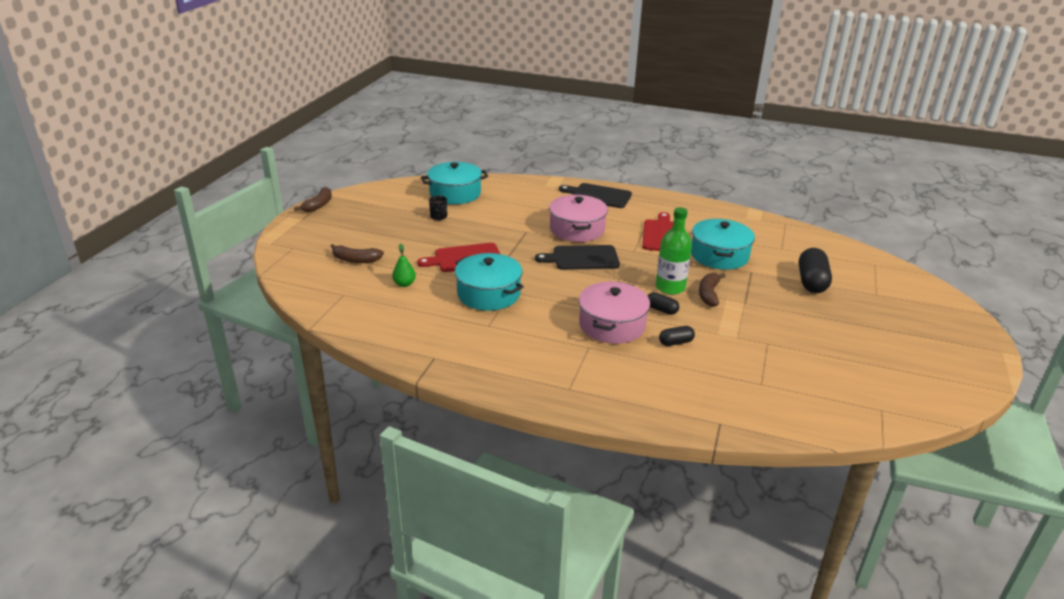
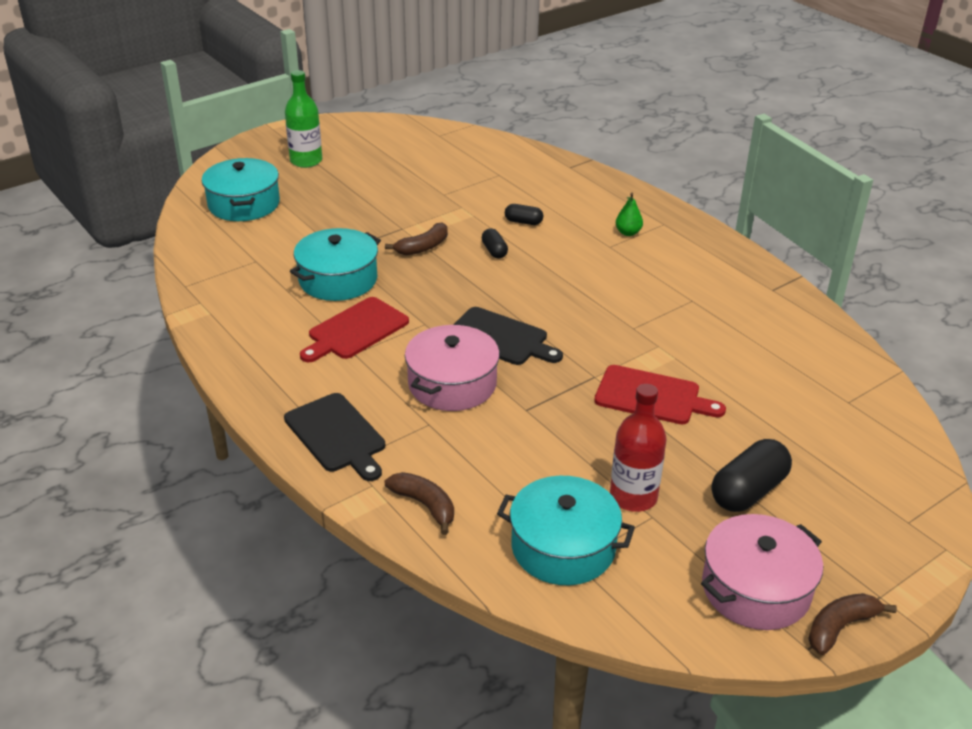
camera: 145 degrees left, 5 degrees up
brown banana [330,244,384,263] -> brown banana moved to [385,472,454,535]
green pear [392,244,416,287] -> green pear moved to [616,193,643,236]
black mug [429,195,447,220] -> red bottle [610,384,667,512]
turquoise pot [455,253,524,311] -> turquoise pot moved to [202,158,280,221]
pink pot [579,281,650,344] -> pink pot moved to [701,514,823,630]
green bottle [656,207,692,295] -> green bottle moved to [285,70,322,168]
black capsule [799,248,832,293] -> black capsule moved to [712,439,792,512]

